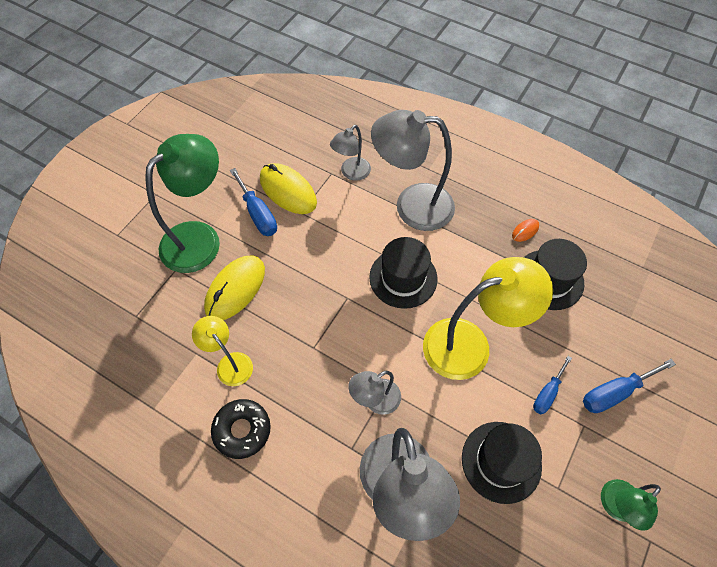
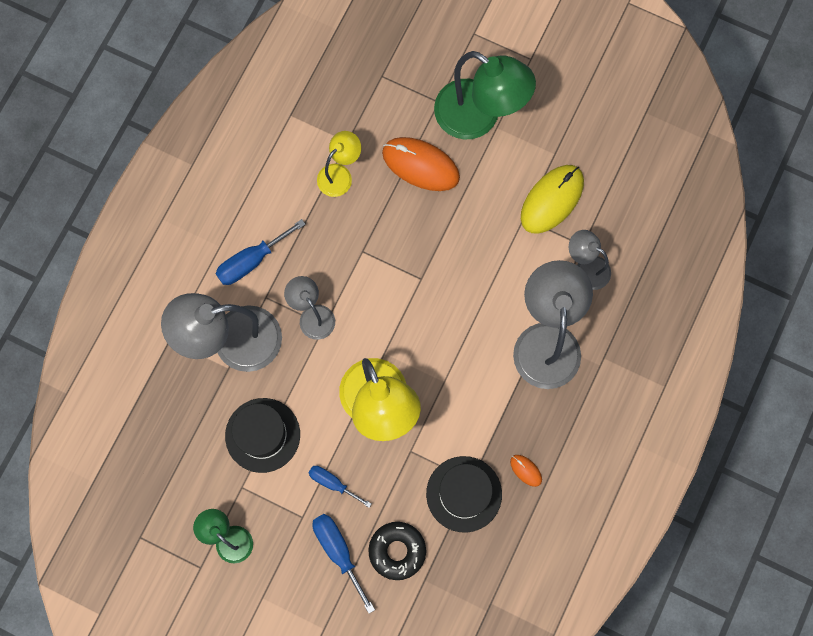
camera: 85 degrees right, 15 degrees up
yellow mouse [204,255,265,320] -> orange mouse [382,137,460,191]
black donut [211,399,271,459] -> black donut moved to [368,522,426,580]
blue screwdriver [230,168,277,236] -> blue screwdriver moved to [216,219,306,285]
black hat [369,237,438,309] -> none

